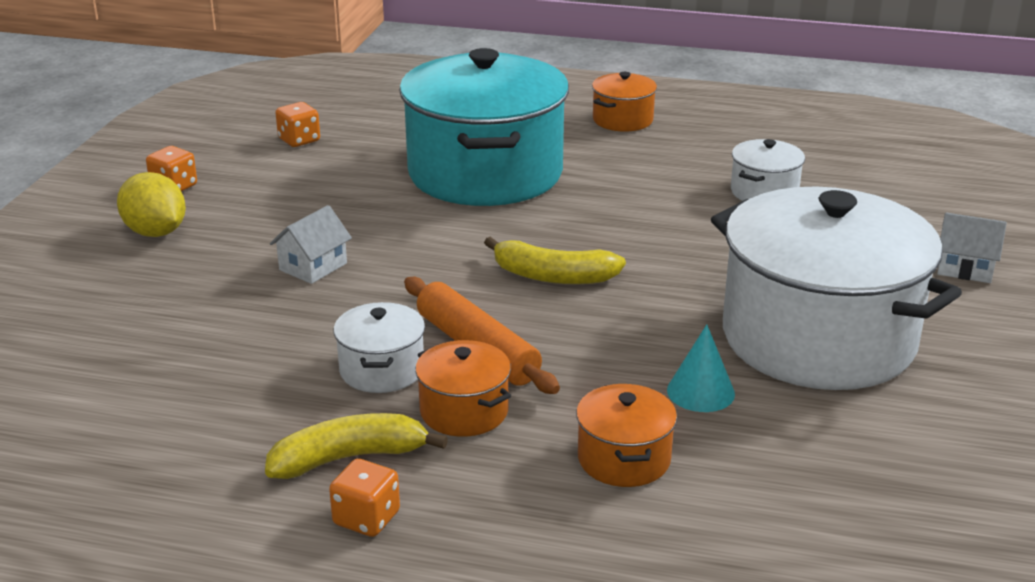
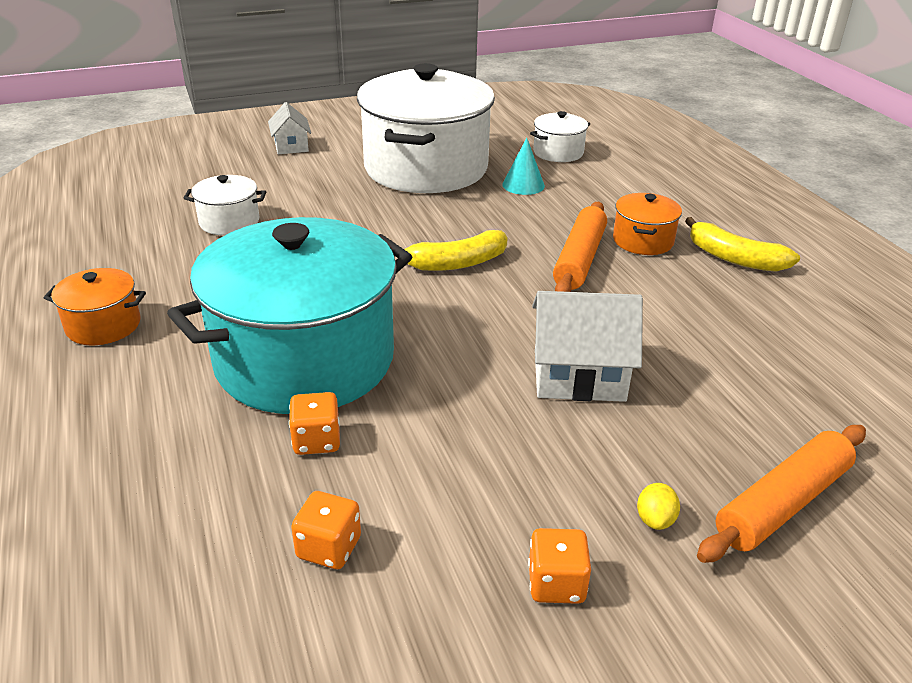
camera: 125 degrees left, 5 degrees up
yellow lemon [117,172,186,237] -> yellow lemon [637,483,680,530], size x0.50
white house [270,205,352,284] -> white house [532,291,643,402], size x1.65
orange dice [329,459,400,537] -> orange dice moved to [289,392,340,455]
white pot [334,302,425,393] -> white pot moved to [530,111,590,162]
yellow banana [484,237,626,284] -> yellow banana turned 90 degrees clockwise [404,230,507,271]
orange pot [576,384,677,487] -> none
none -> orange rolling pin [697,425,866,563]

